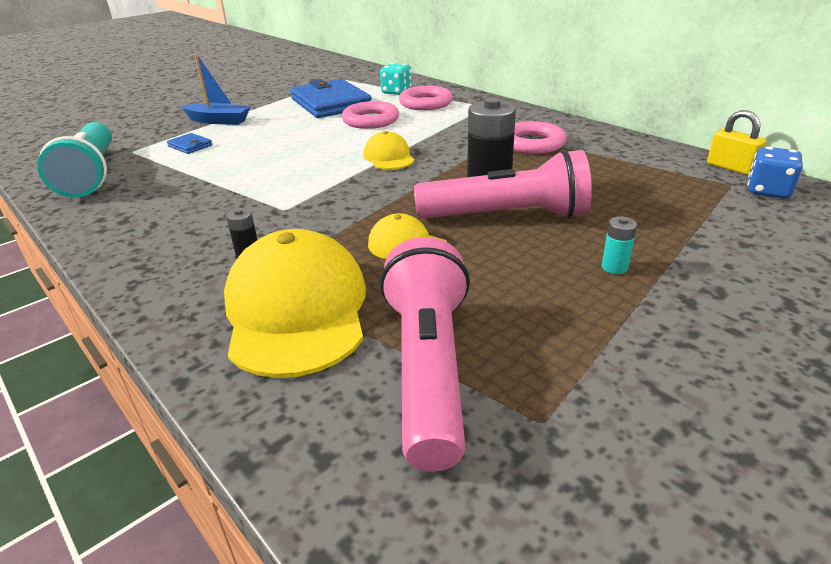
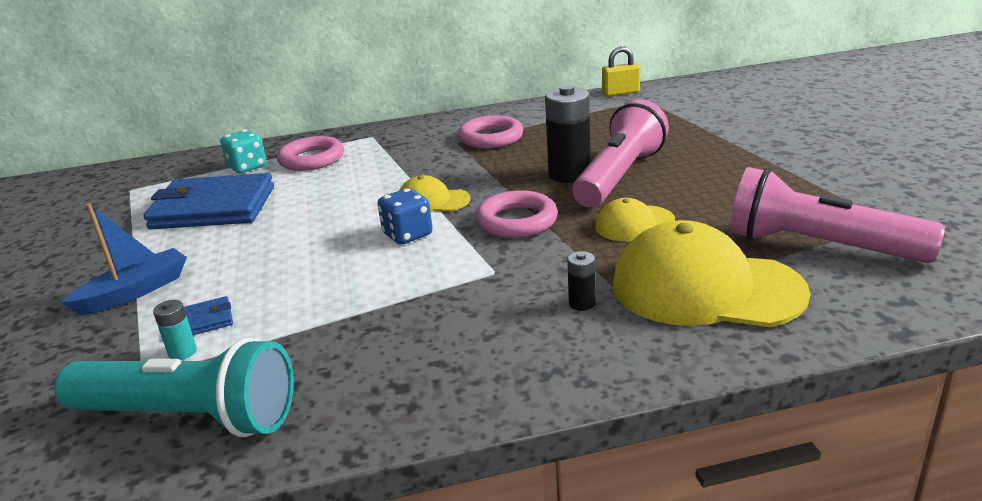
camera: 60 degrees left, 5 degrees down
pink ring [342,101,399,129] -> pink ring moved to [475,190,558,238]
turquoise battery [602,216,637,274] -> turquoise battery moved to [153,300,197,360]
blue dice [748,147,803,199] -> blue dice moved to [377,188,432,244]

